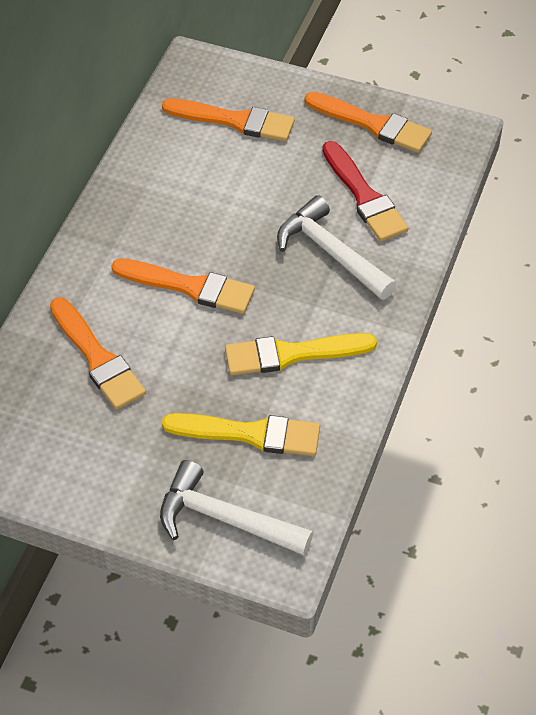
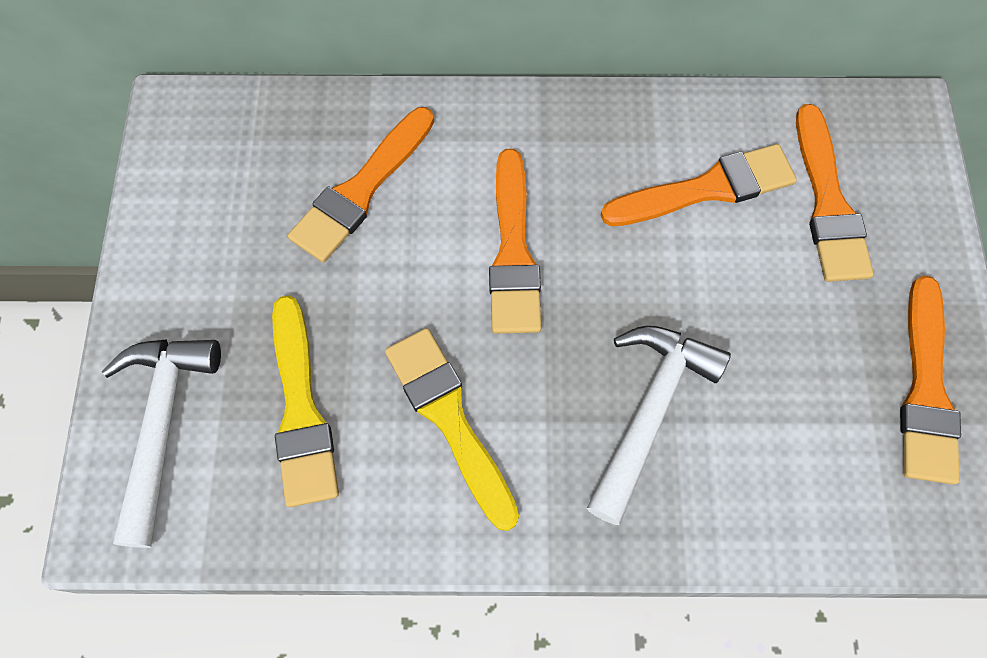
camera: 70 degrees right, 15 degrees up
red brush [322,141,408,241] -> none
none -> orange brush [601,144,797,226]

